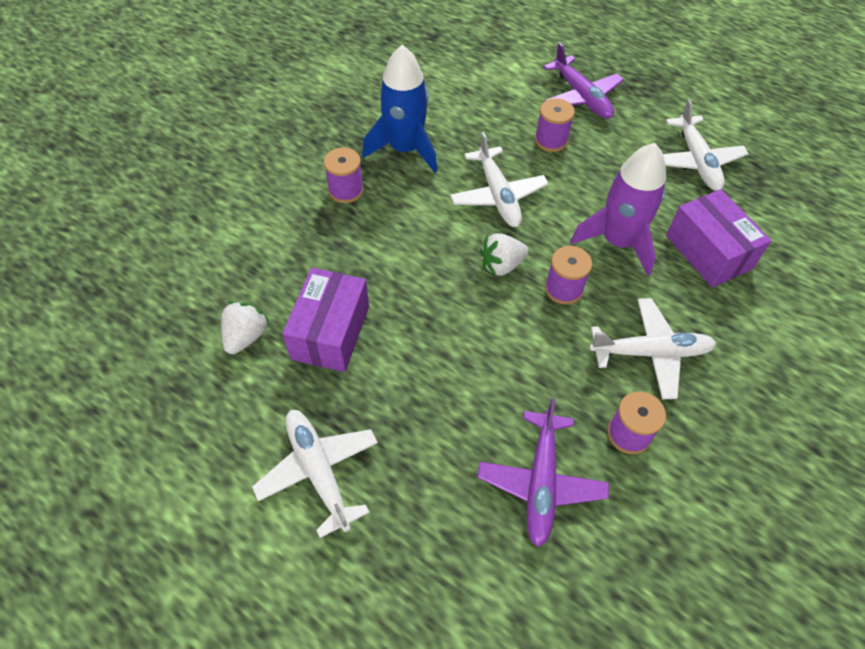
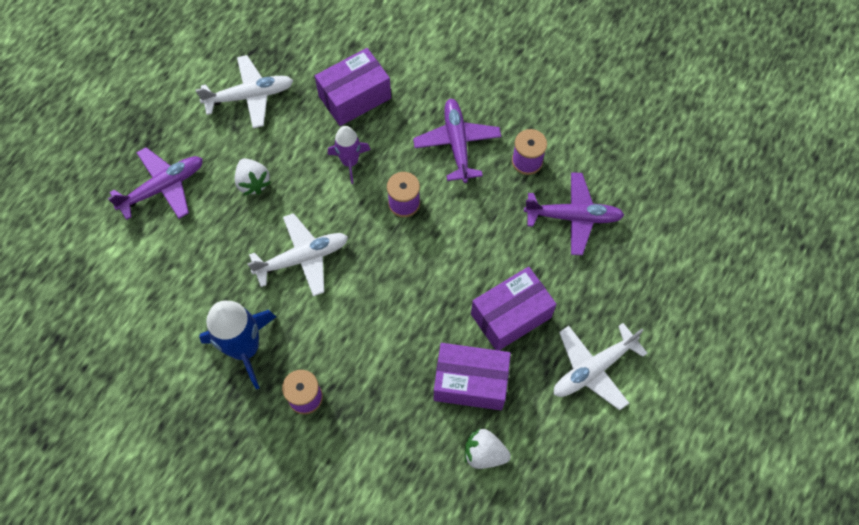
camera: 95 degrees left, 10 degrees up
white strawberry [480,233,529,276] -> white strawberry moved to [235,158,271,195]
purple spool [535,98,575,152] -> none
purple rocket [570,143,666,276] -> purple rocket [328,126,371,184], size x0.60
white plane [589,298,717,399] -> purple plane [413,98,501,183]
none -> purple box [471,267,557,351]

